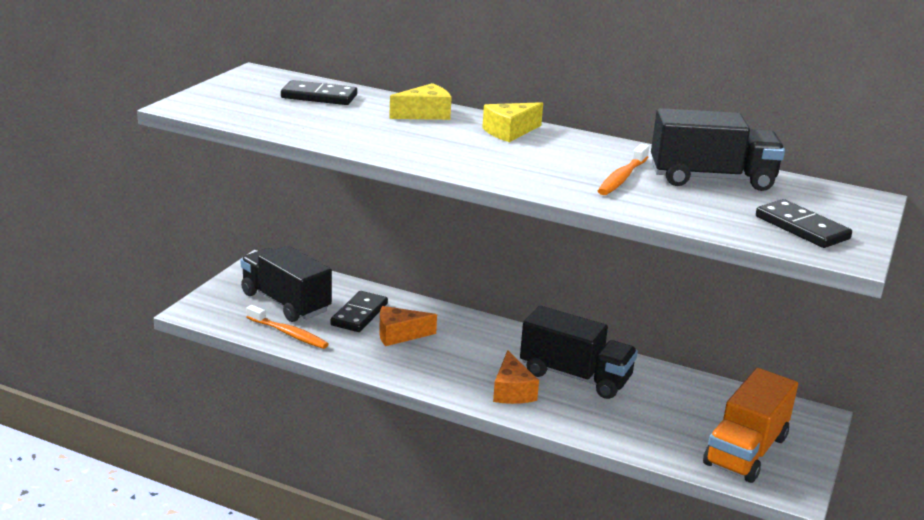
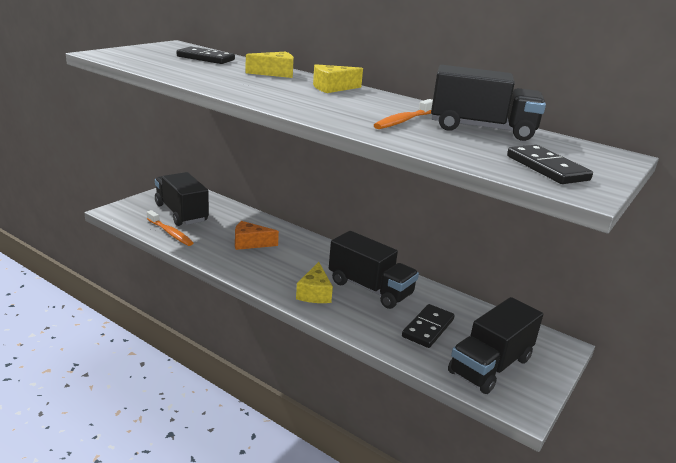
camera: 10 degrees right, 0 degrees up
black domino [330,291,388,332] -> black domino moved to [402,304,455,348]
orange cheese [493,350,539,404] -> yellow cheese [296,262,333,303]
orange truck [703,368,798,483] -> black truck [448,297,543,394]

